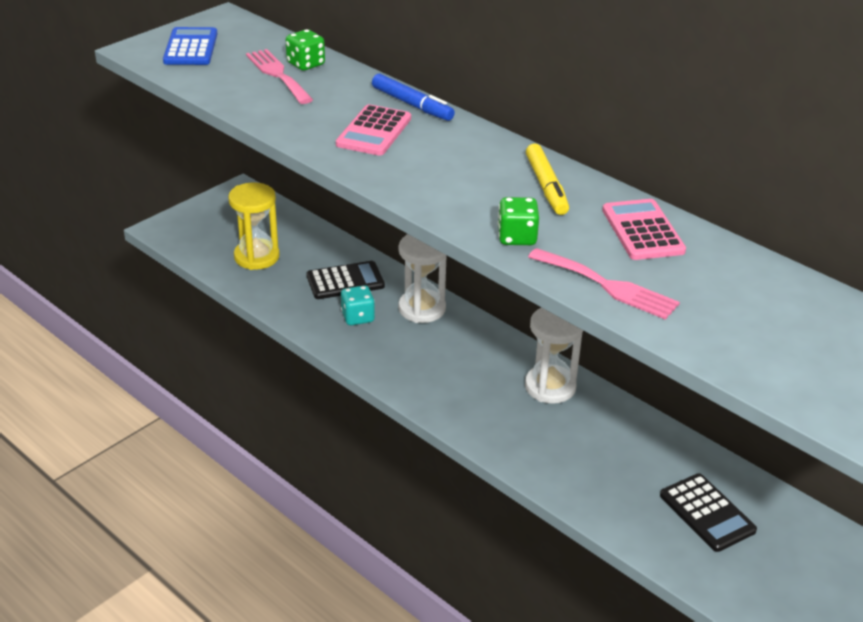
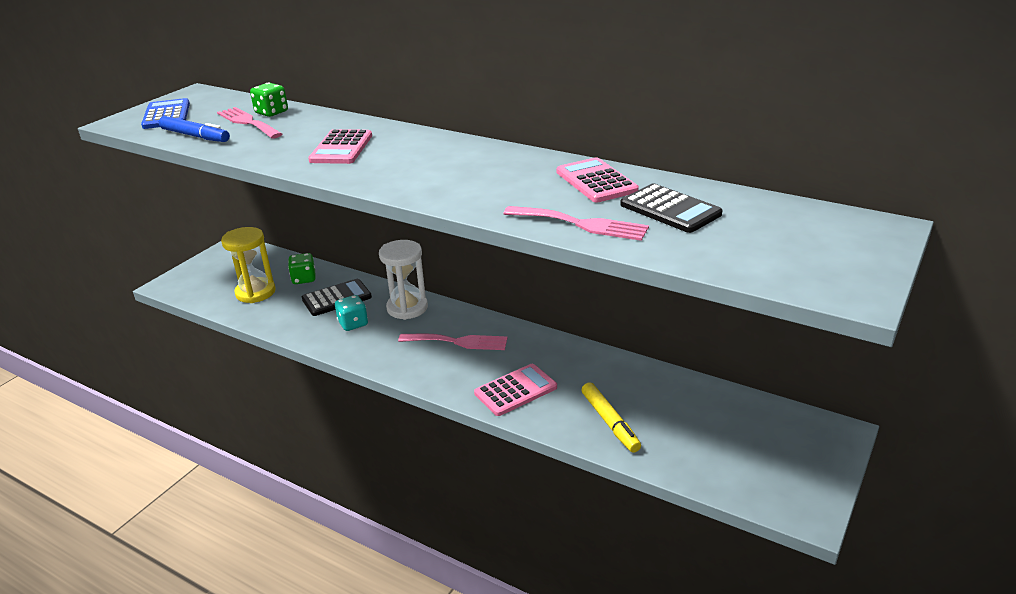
camera: 10 degrees left, 5 degrees down
blue marker [372,74,455,121] -> blue marker moved to [159,116,230,142]
green dice [498,197,539,245] -> green dice moved to [288,253,316,284]
white hourglass [525,307,583,404] -> none
yellow marker [526,144,569,215] -> yellow marker moved to [582,382,641,453]
black calculator [660,473,757,552] -> black calculator moved to [620,183,722,233]
none -> pink fork [398,334,507,350]
none -> pink calculator [474,364,557,416]

